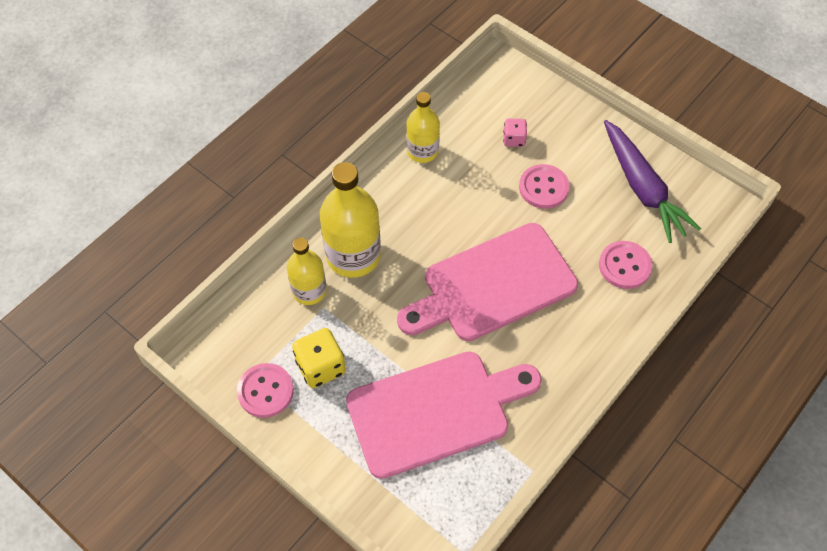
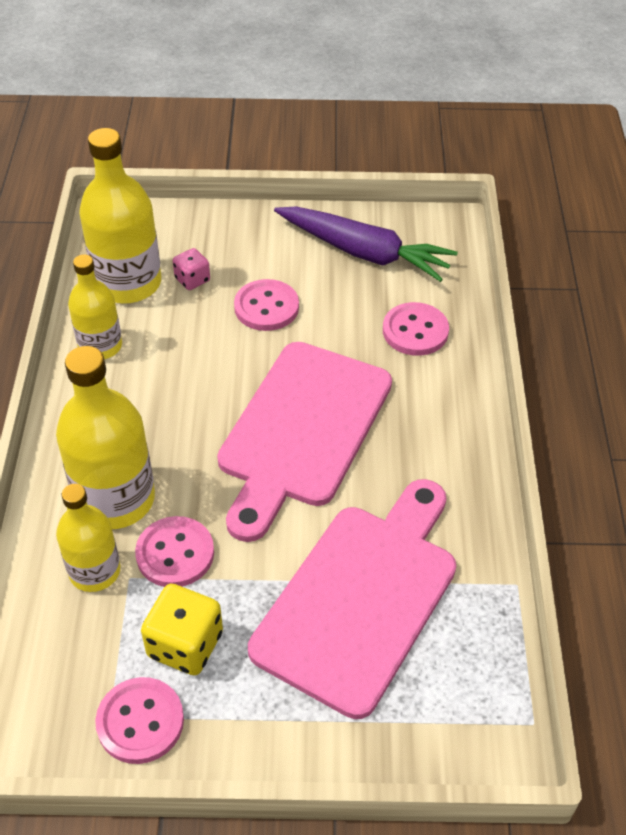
camera: 40 degrees left, 10 degrees down
none -> yellow bottle [79,128,161,303]
none -> pink button [135,516,214,587]

